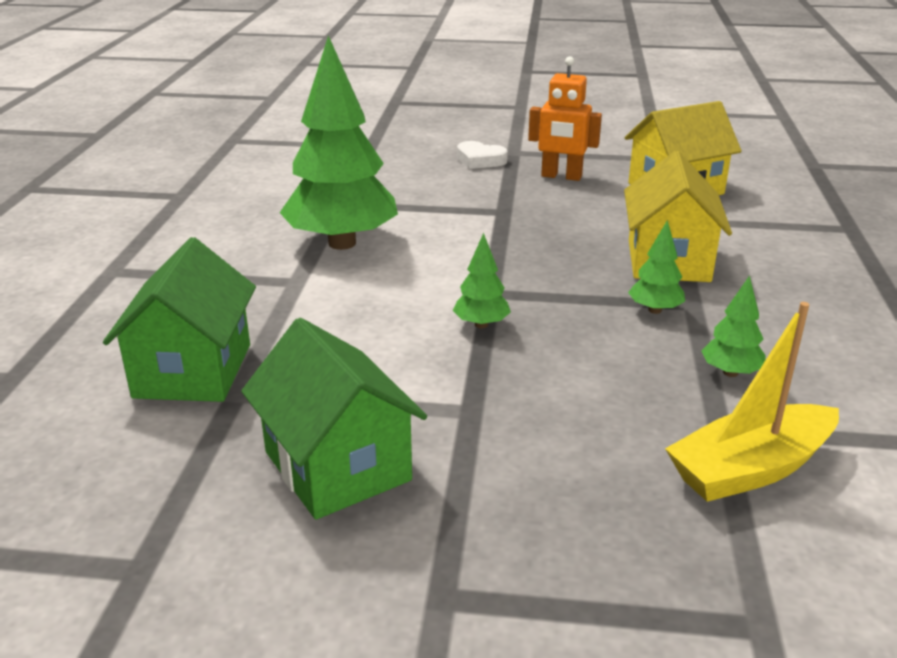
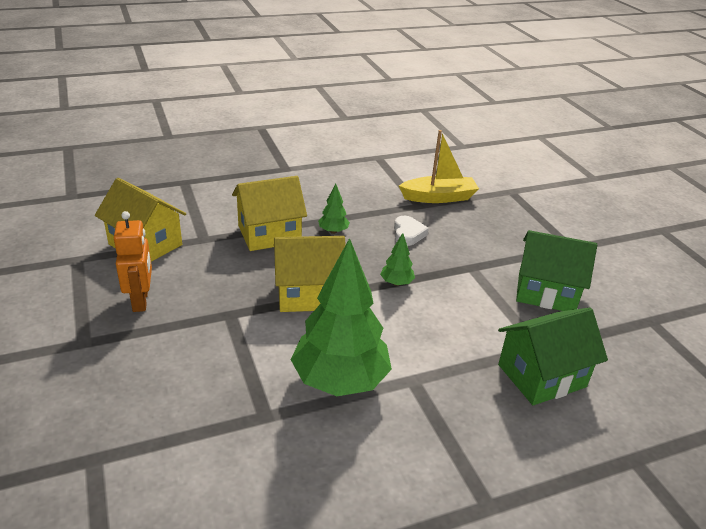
camera: 120 degrees left, 5 degrees up
green house [241,318,427,520] -> green house turned 75 degrees clockwise [516,230,597,311]
white heart [457,141,508,169] -> white heart moved to [394,216,429,246]
yellow boat [665,302,839,502] -> yellow boat turned 45 degrees counterclockwise [399,130,479,203]
green tree [701,275,766,377] -> none
none -> yellow house [274,236,346,312]

